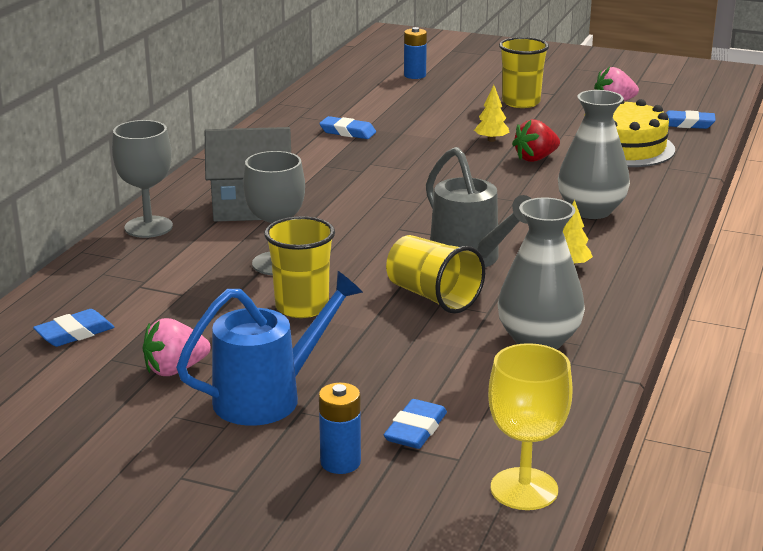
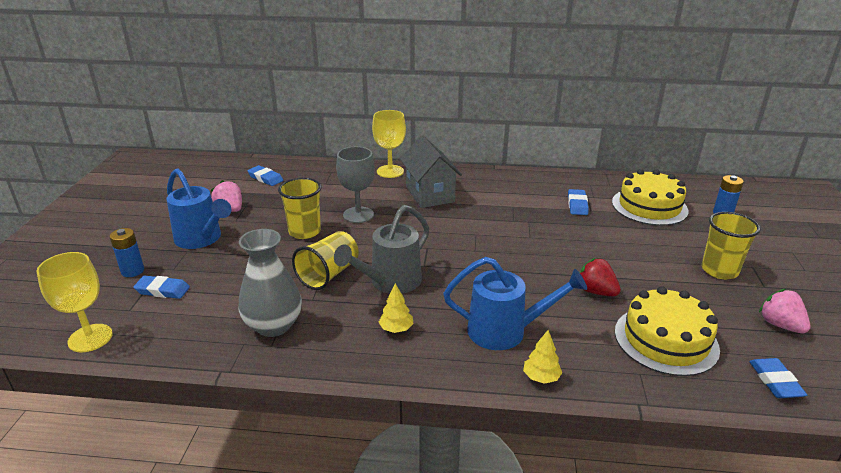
camera: 75 degrees right, 5 degrees up
grey goblet [112,120,173,238] -> yellow goblet [372,110,406,178]
yellow tree [474,85,509,142] -> yellow tree moved to [523,330,562,384]
grey vase [558,90,630,219] -> blue watering can [443,257,587,350]
none -> yellow cake [612,169,688,226]

